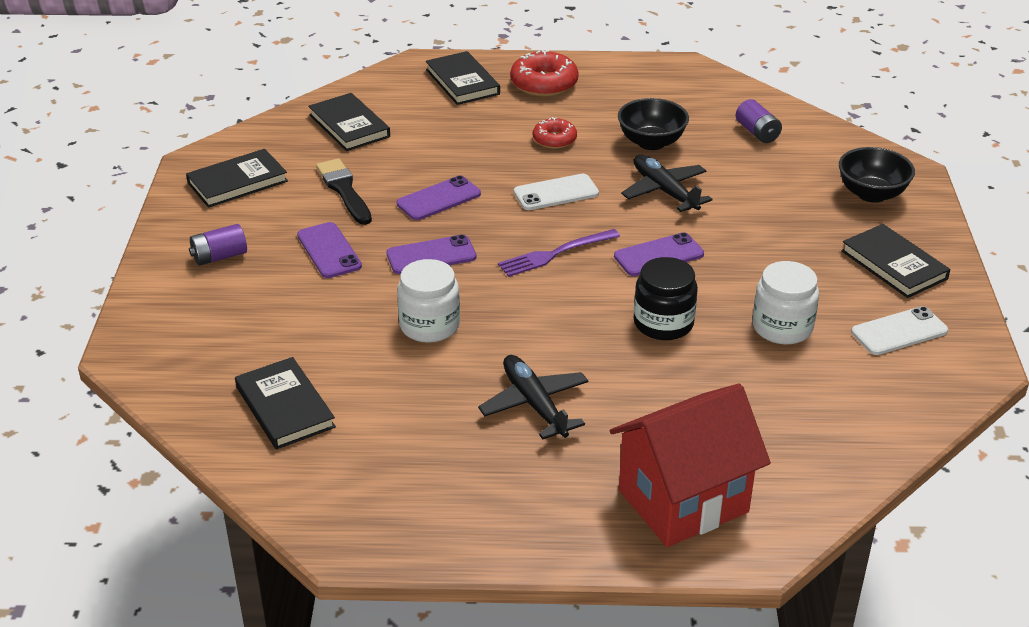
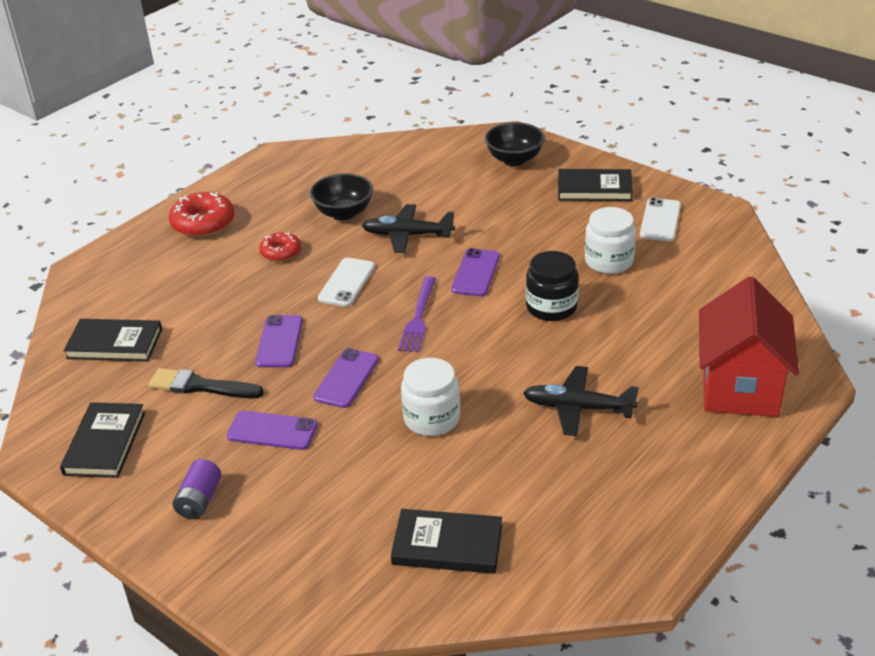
camera: 50 degrees left, 0 degrees up
black book [426,51,500,105] -> none
purple battery [736,99,782,143] -> none

